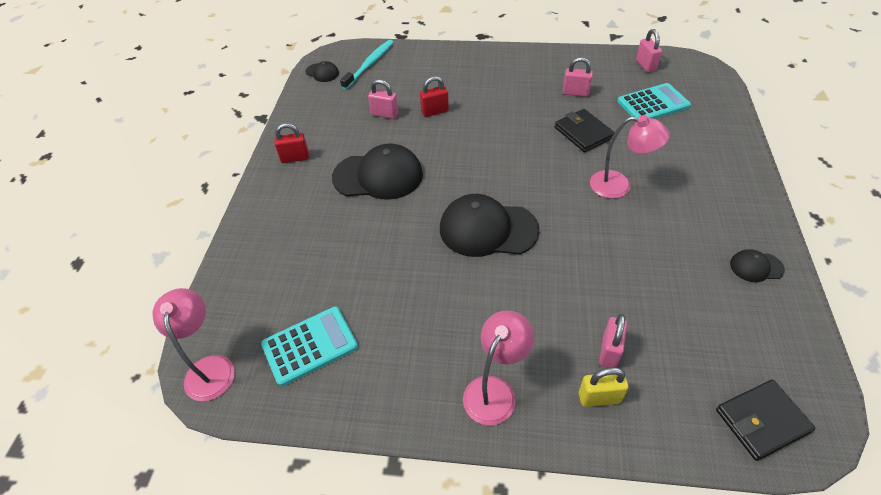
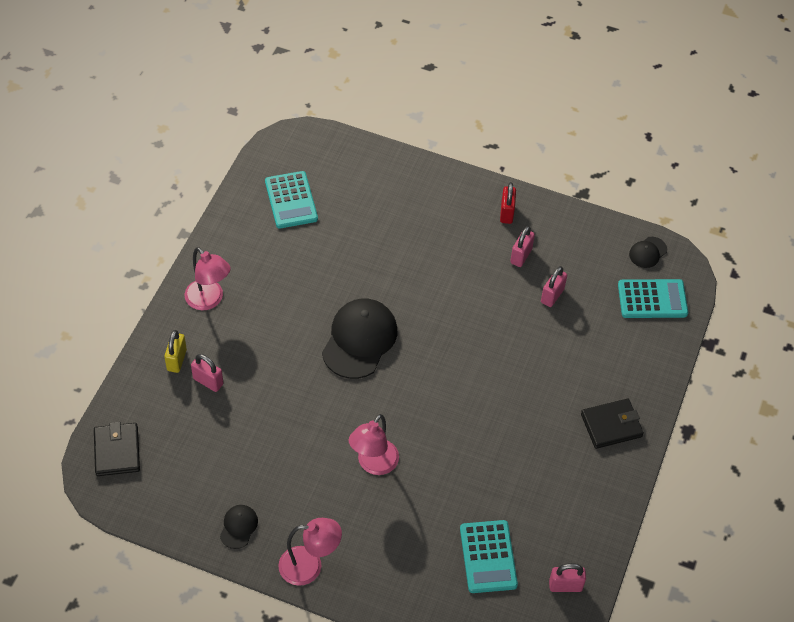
camera: 100 degrees right, 5 degrees up
pink lamp [153,288,235,401] -> pink lamp moved to [278,518,342,586]
black cap [332,143,423,200] -> none
turquoise toothbrush [340,40,394,90] -> turquoise calculator [618,279,688,318]
red padlock [420,76,449,117] -> none
black wallet [555,109,615,152] -> black wallet moved to [581,399,644,449]
pink padlock [562,57,593,97] -> pink padlock moved to [510,226,535,267]

